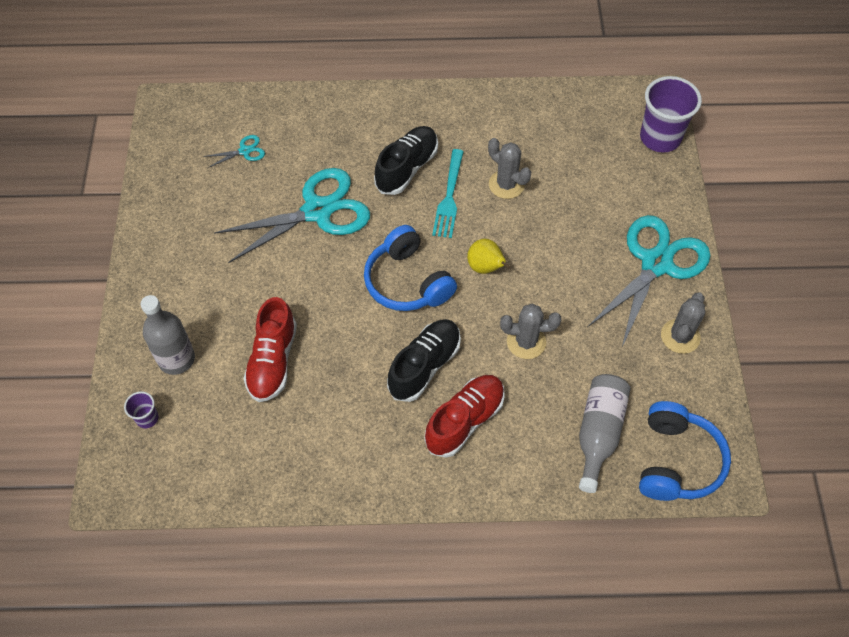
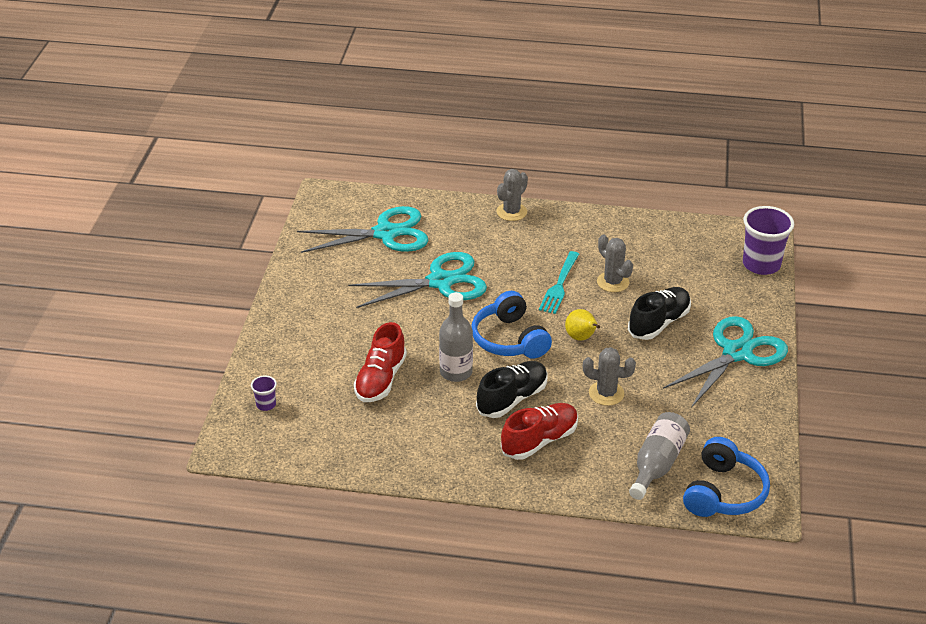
camera: 10 degrees right, 20 degrees down
grey bottle [141,295,195,375] -> grey bottle moved to [439,292,473,382]
turquoise scissors [203,135,265,168] -> turquoise scissors [297,206,429,253], size x2.42
black shoe [374,126,438,195] -> black shoe moved to [628,287,691,340]
grey cactus [661,292,705,354] -> grey cactus moved to [497,169,528,221]

